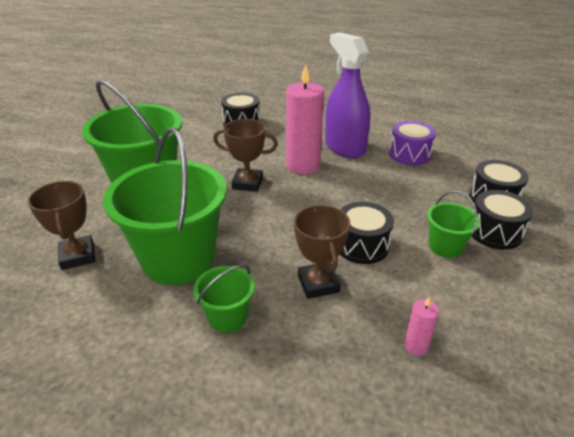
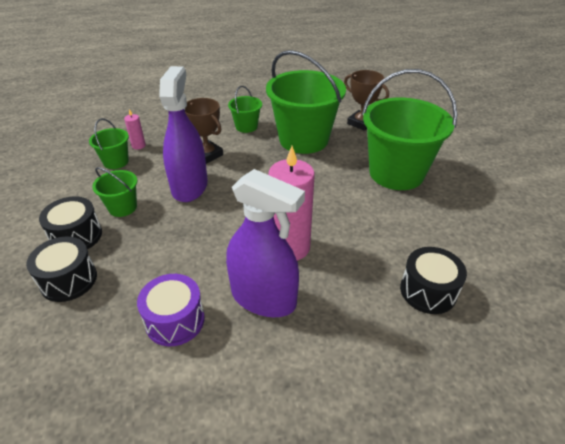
camera: 150 degrees right, 5 degrees up
brown trophy [213,119,278,192] -> none
black drum [340,202,394,264] -> purple spray bottle [159,66,208,202]
none -> green bucket [89,118,129,169]

